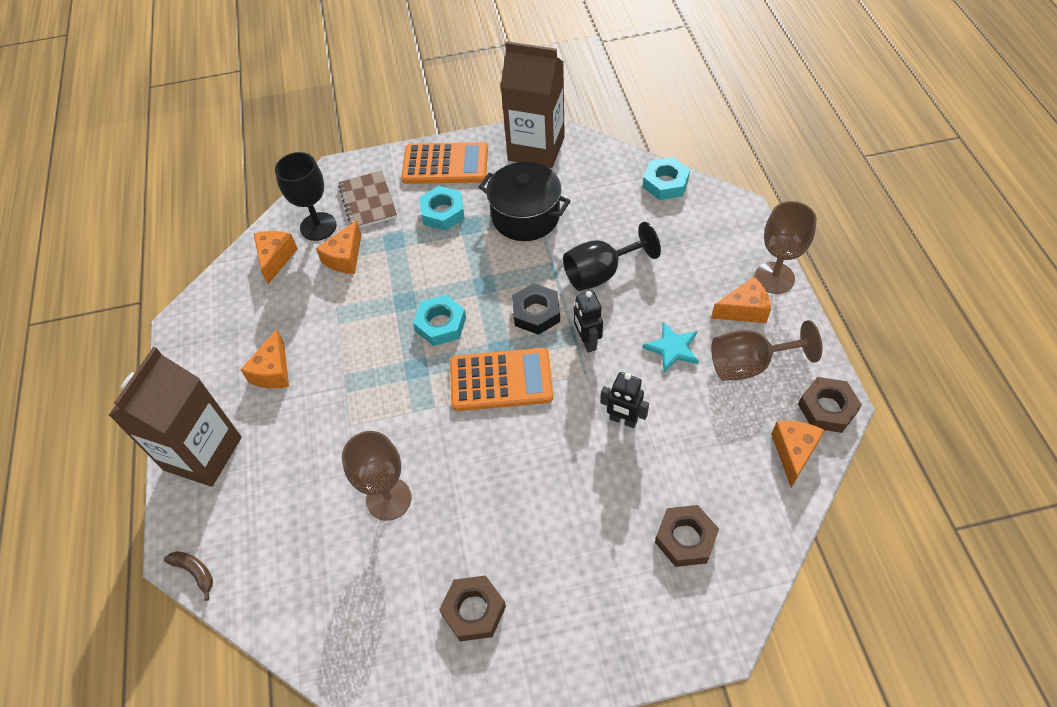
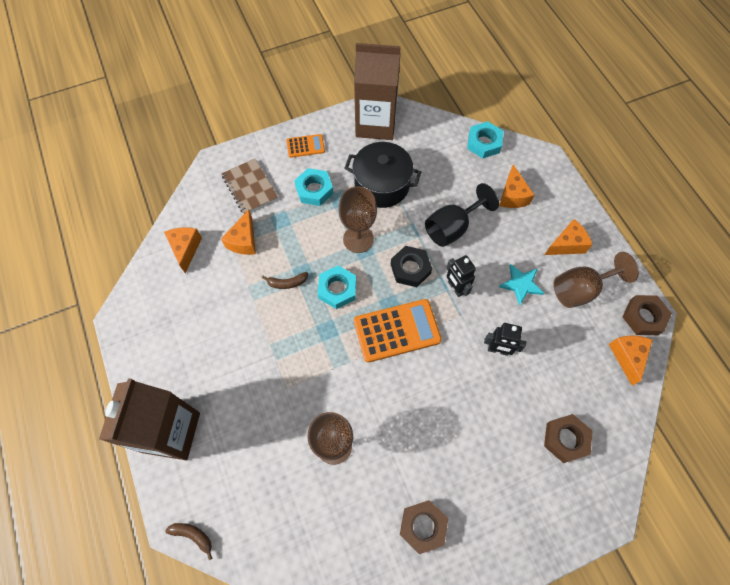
camera: 15 degrees left, 10 degrees up
orange cheese [241,329,289,389] -> orange cheese moved to [499,165,534,208]
black goblet [275,152,337,241] -> none
orange calculator [401,142,488,184] -> orange calculator [286,134,325,158], size x0.53
brown goblet [754,201,817,294] -> brown goblet moved to [339,186,377,253]
none -> brown banana [262,272,308,289]

